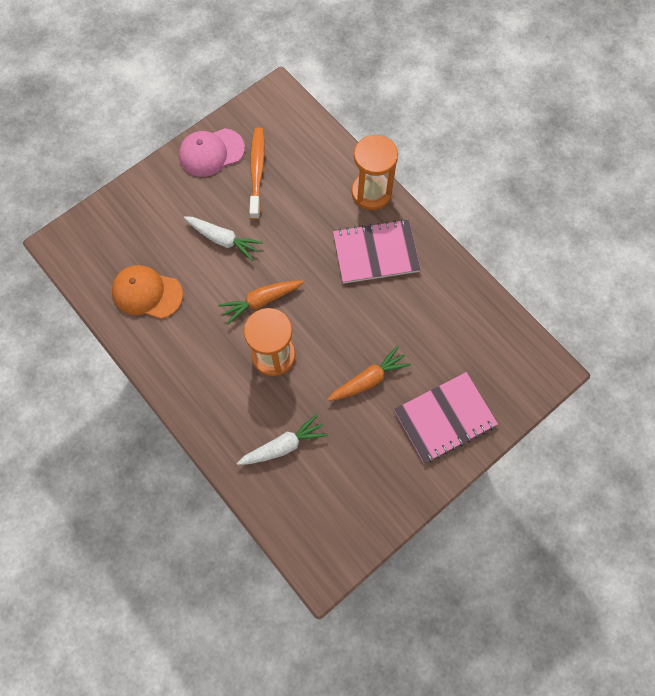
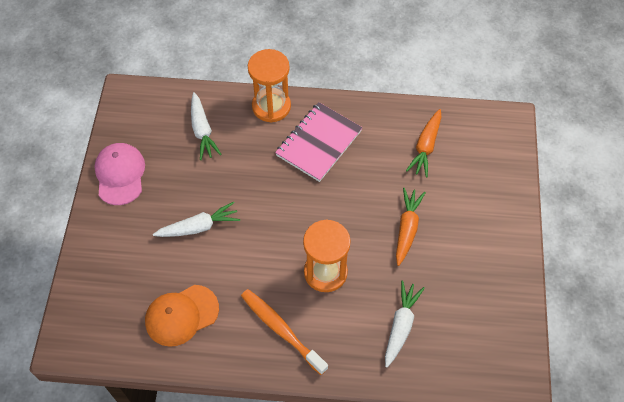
camera: 45 degrees left, 10 degrees down
pink cap [179,128,245,177] -> pink cap turned 150 degrees clockwise [95,143,145,205]
orange carrot [218,280,304,325] -> orange carrot moved to [406,109,441,177]
orange toothbrush [249,128,265,220] -> orange toothbrush moved to [241,289,328,375]
pink notebook [394,372,498,463] -> none
none -> white carrot [191,92,222,160]

